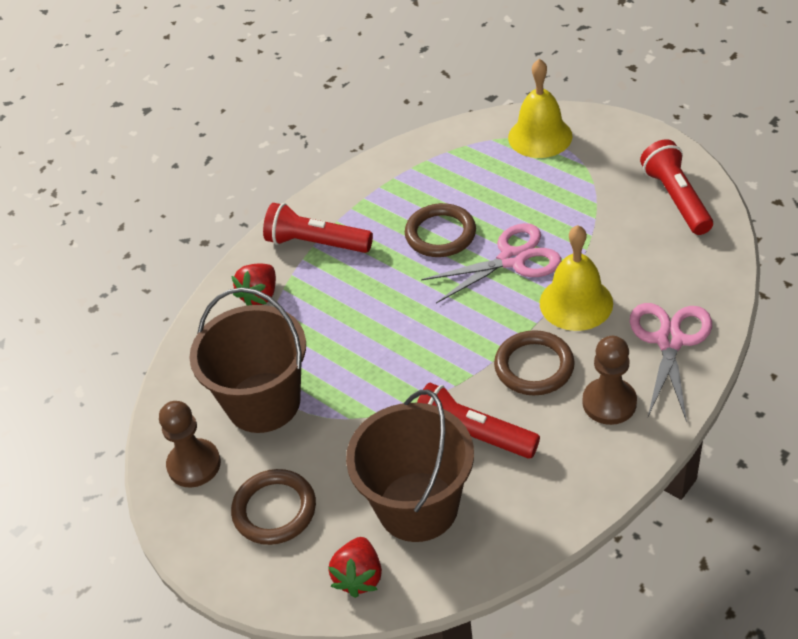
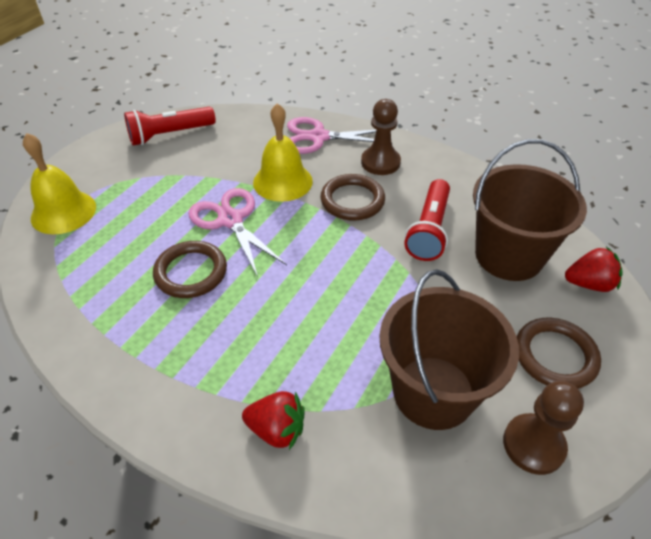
camera: 105 degrees left, 0 degrees up
red flashlight [263,203,373,253] -> none

